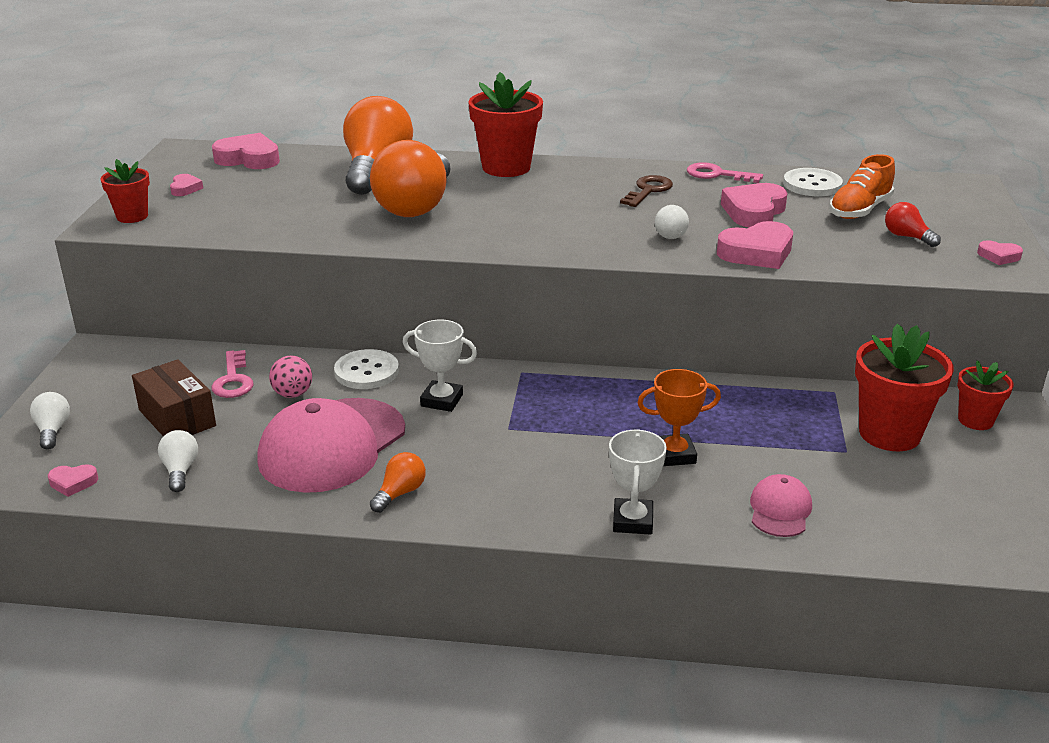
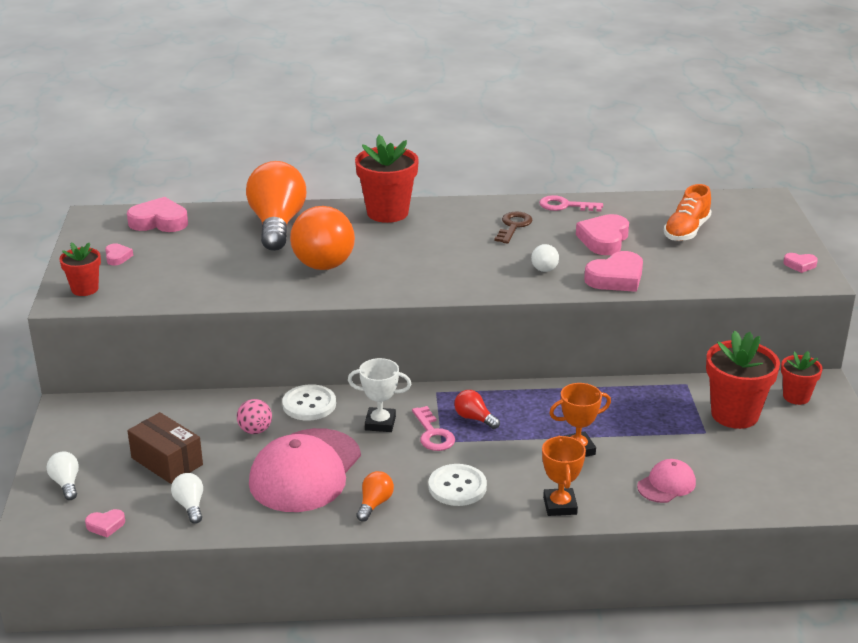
camera: 10 degrees left, 0 degrees up
pink key [211,350,254,398] -> pink key moved to [412,406,455,451]
white trophy [609,429,667,535] -> orange trophy [542,436,586,516]
pink cap [750,474,812,537] -> pink cap turned 45 degrees clockwise [637,459,696,503]
white button [783,168,843,196] -> white button moved to [429,464,487,506]
red light bulb [885,202,941,247] -> red light bulb moved to [454,390,500,429]

